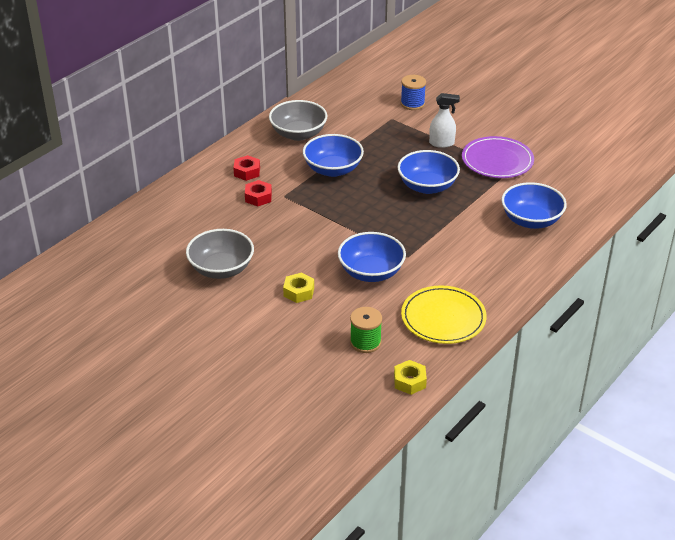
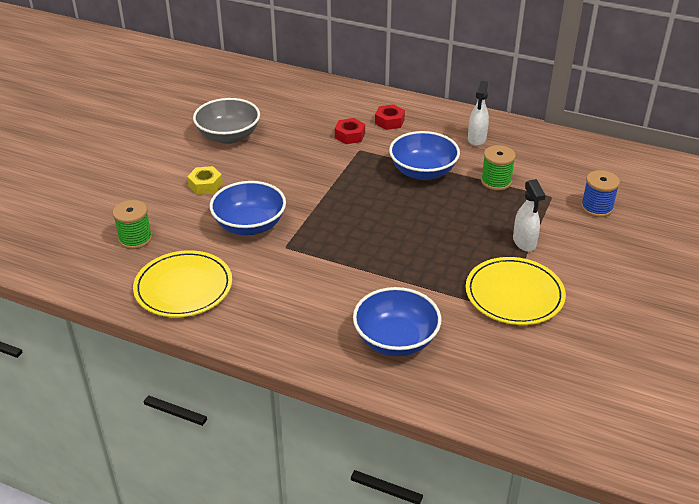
camera: 75 degrees right, 0 degrees up
grey bowl [269,100,327,141] -> white spray bottle [468,81,489,146]
yellow nut [394,360,427,395] -> none
blue bowl [397,150,460,194] -> none
purple plate [462,136,534,178] -> yellow plate [466,257,566,325]
none -> green spool [481,145,516,191]

